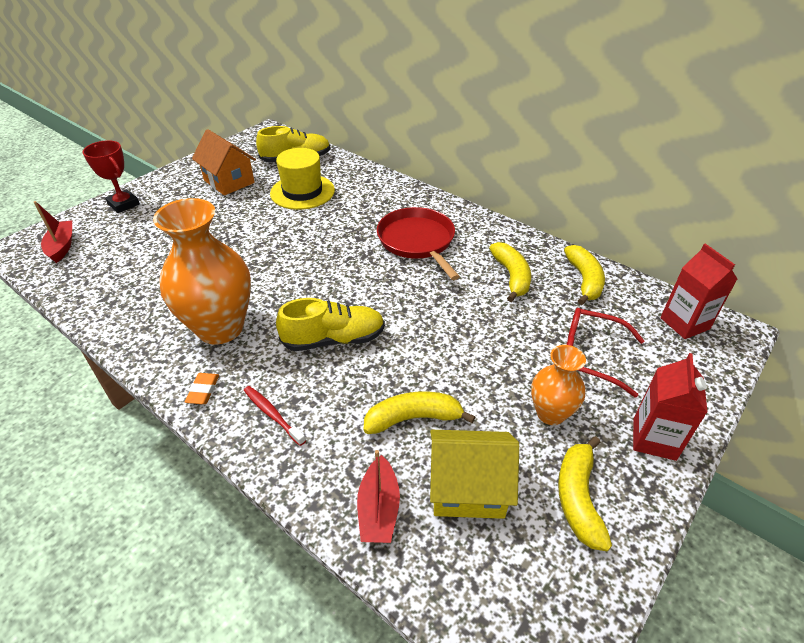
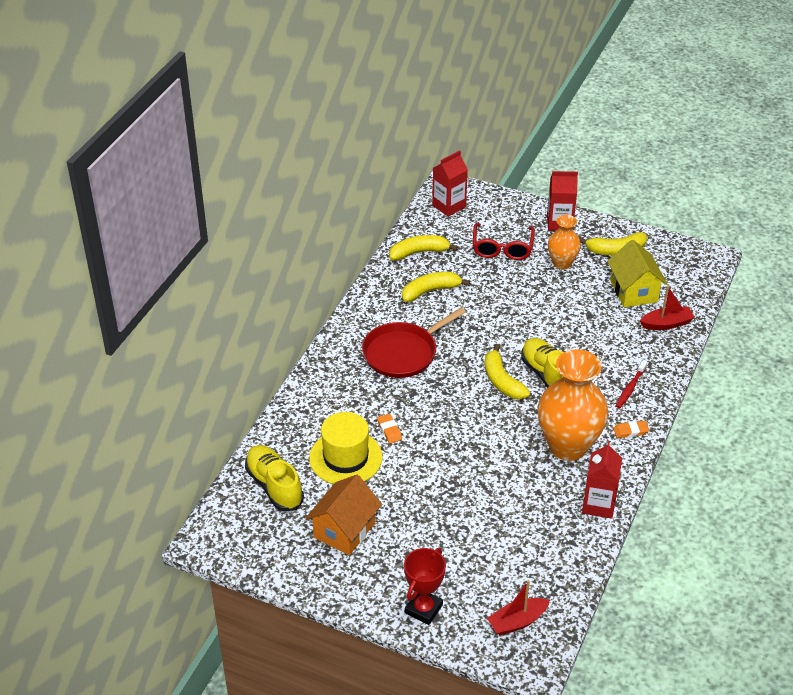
camera: 105 degrees left, 0 degrees up
yellow banana [364,392,475,434] -> yellow banana moved to [485,344,530,399]
none -> orange eraser [377,414,402,444]
none -> red carton [582,441,622,519]

